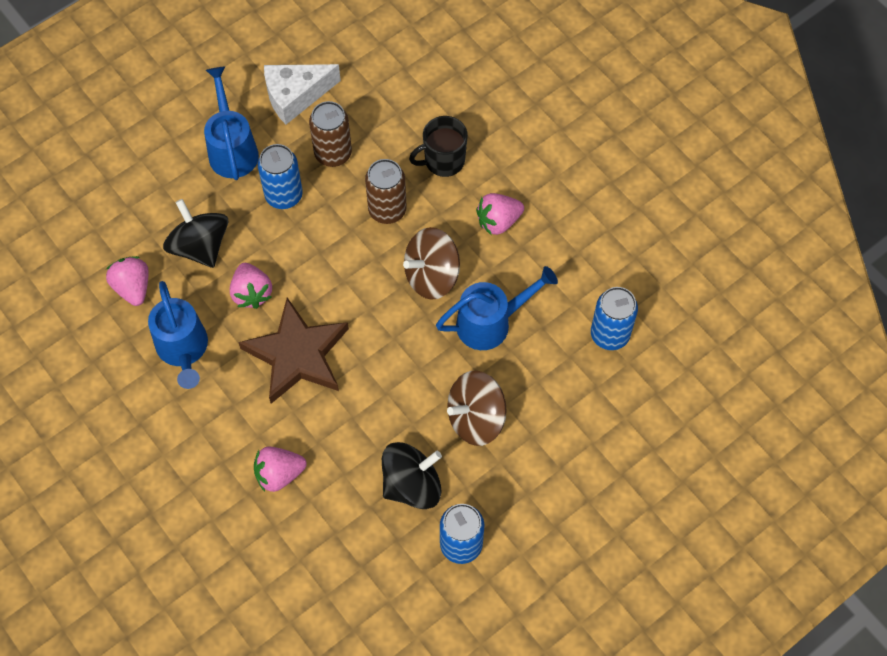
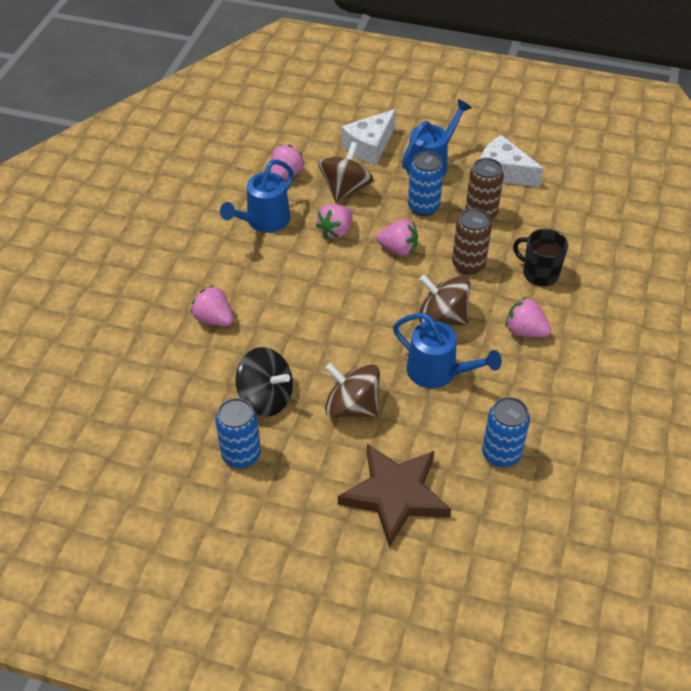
camera: 55 degrees right, 15 degrees down
black spinning top [163,199,228,268] -> brown spinning top [318,142,373,202]
brown star [238,297,349,404] -> brown star moved to [338,444,451,547]
none -> white cheese [342,109,396,165]
none -> pink strawberry [376,220,418,256]

